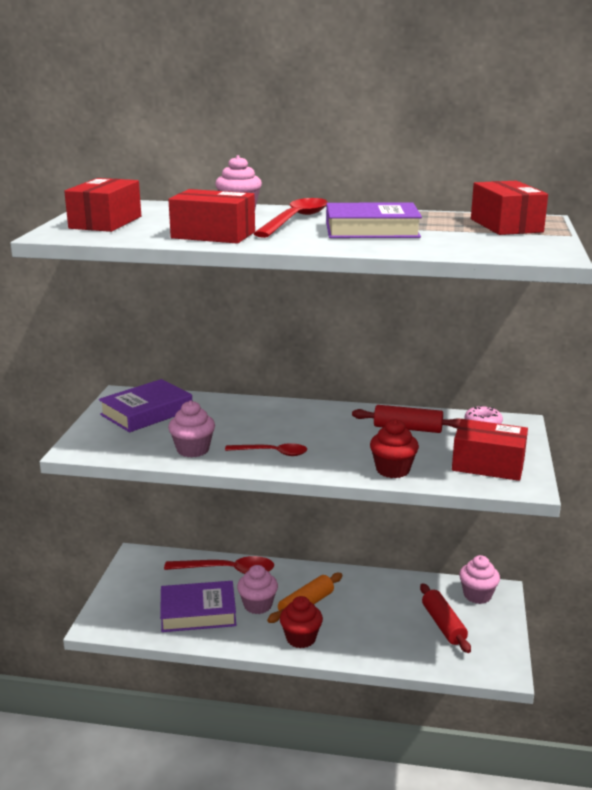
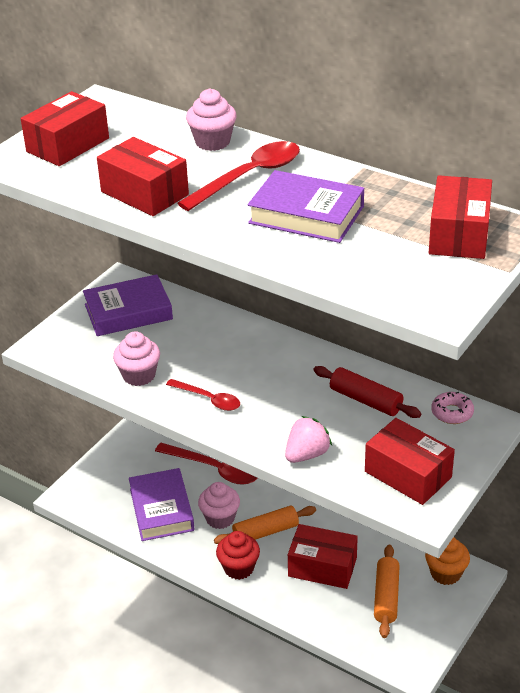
camera: 25 degrees right, 15 degrees up
purple book [160,581,236,632] -> purple book turned 60 degrees clockwise [129,468,194,541]
red cupcake [370,419,419,478] -> pink strawberry [285,416,332,463]
red rolling pin [420,583,471,653] -> orange rolling pin [374,545,400,638]
pink cupcake [459,555,500,604] -> orange cupcake [425,537,470,585]
none -> red box [288,524,358,589]

